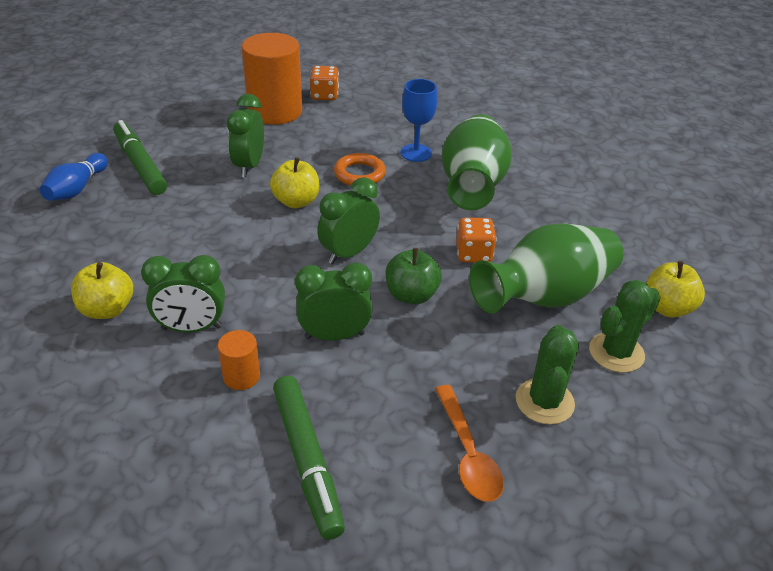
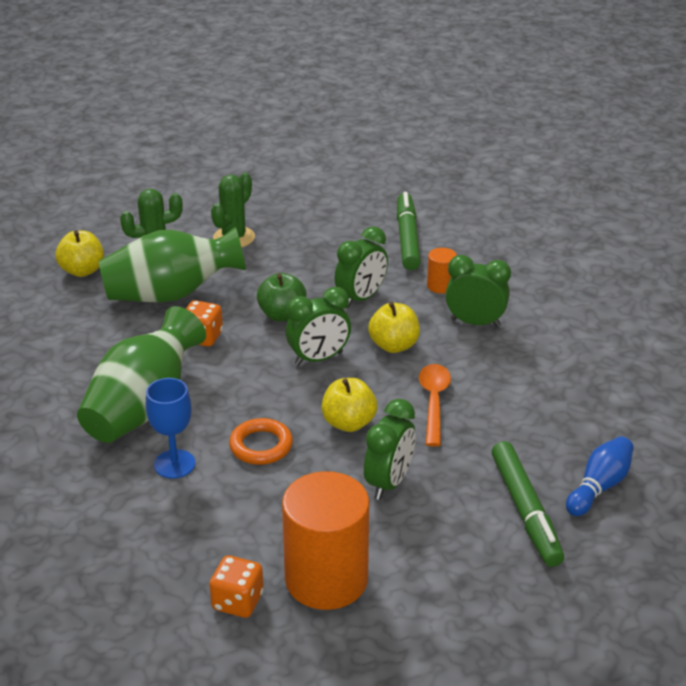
camera: 160 degrees left, 5 degrees down
yellow apple [71,262,133,319] -> yellow apple moved to [368,302,420,353]
green clock [295,262,373,340] -> green clock turned 60 degrees counterclockwise [334,226,388,308]
orange spoon [435,385,504,502] -> orange spoon moved to [419,364,451,447]

